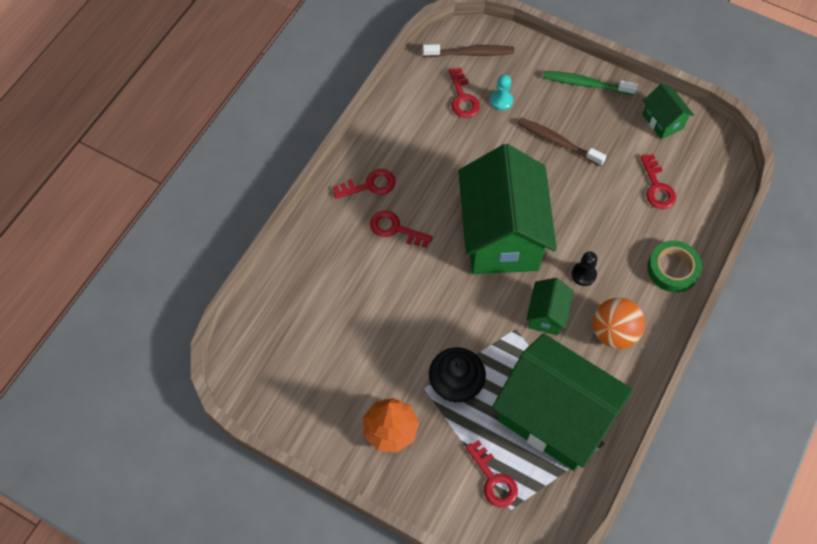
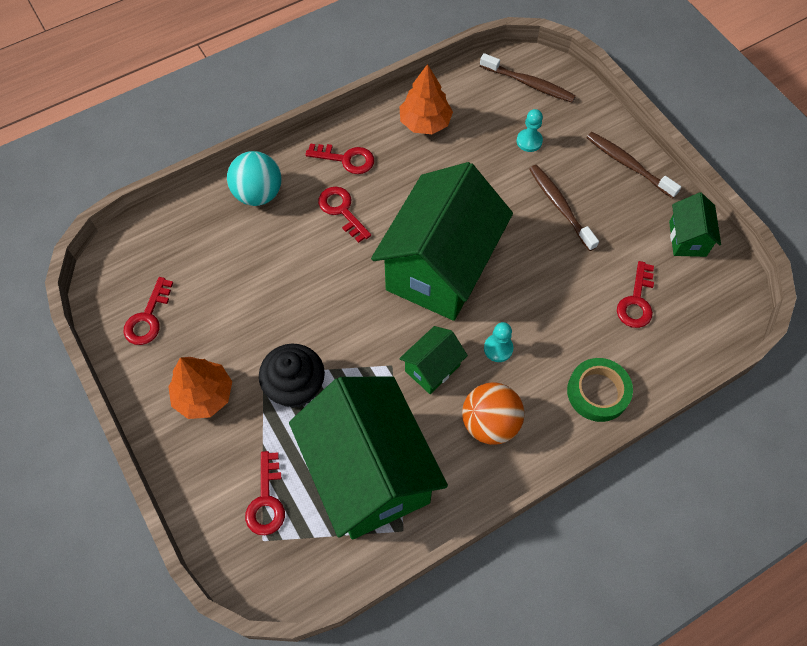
camera: 30 degrees right, 0 degrees up
red key [449,68,480,118] -> red key moved to [124,277,173,345]
green toothbrush [543,71,638,95] -> brown toothbrush [586,132,681,198]
black pawn [572,251,597,286] -> turquoise pawn [484,322,513,362]
none -> turquoise ball [227,151,282,206]
none -> orange tree [399,64,453,134]

